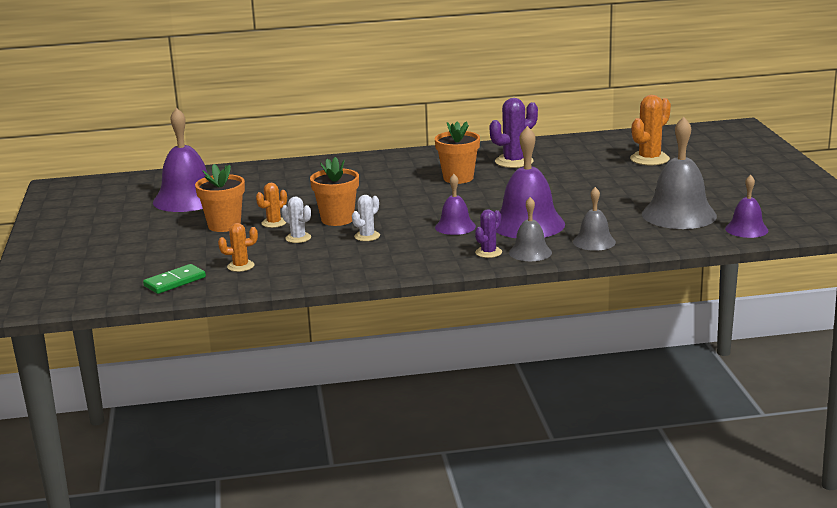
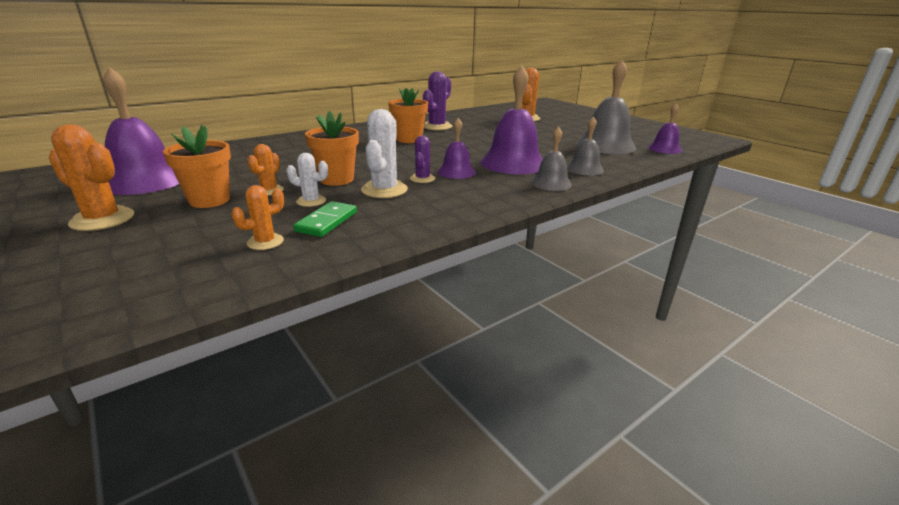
camera: 30 degrees left, 5 degrees up
green domino [143,264,206,294] -> green domino moved to [293,201,357,237]
white cactus [352,195,380,241] -> white cactus [361,109,408,198], size x1.71
purple cactus [475,209,502,258] -> purple cactus moved to [410,136,435,183]
none -> orange cactus [49,125,134,231]

